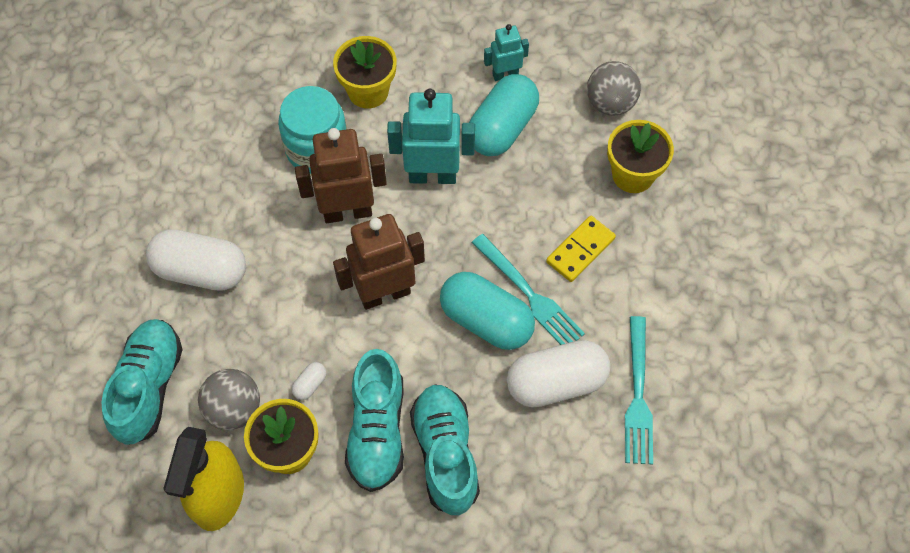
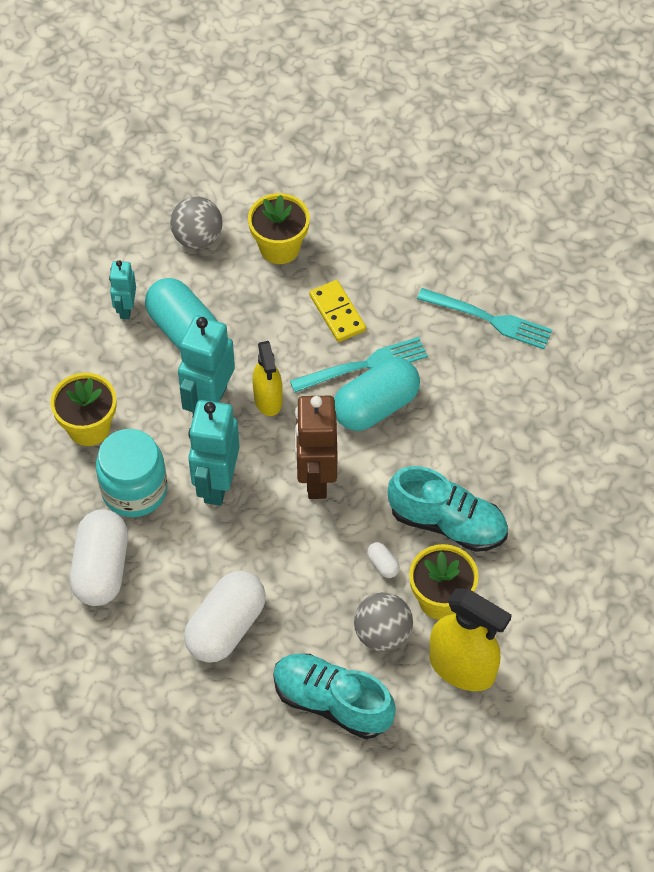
camera: 70 degrees left, 5 degrees down
brown robot [295,128,387,223] -> turquoise robot [188,400,240,506]
turquoise shoe [410,384,480,515] -> none
white capsule [507,340,610,408] -> white capsule moved to [70,510,128,606]
none -> yellow spray bottle [252,341,283,416]

